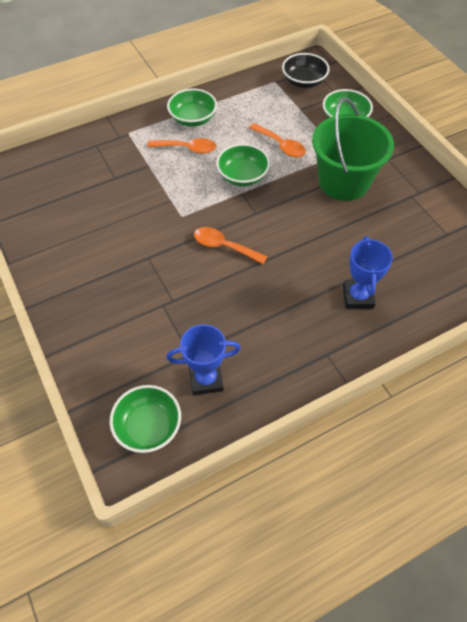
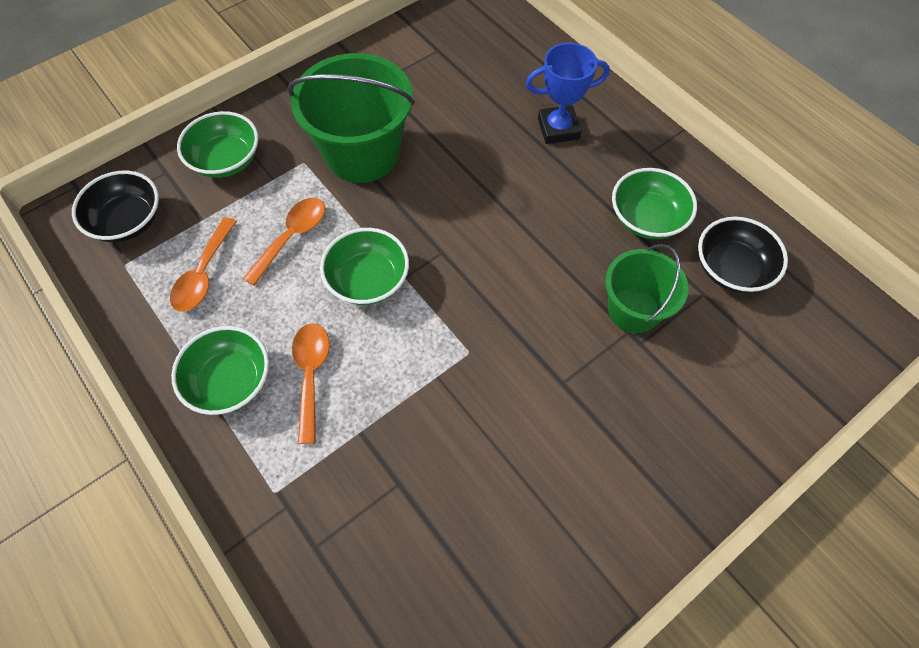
camera: 100 degrees left, 5 degrees up
green bowl [110,385,181,453] -> green bowl moved to [612,168,697,239]
blue trophy [166,324,241,396] -> black bowl [698,217,788,293]
orange spoon [194,227,267,264] -> orange spoon moved to [170,217,237,312]
none -> green bucket [605,244,689,333]

